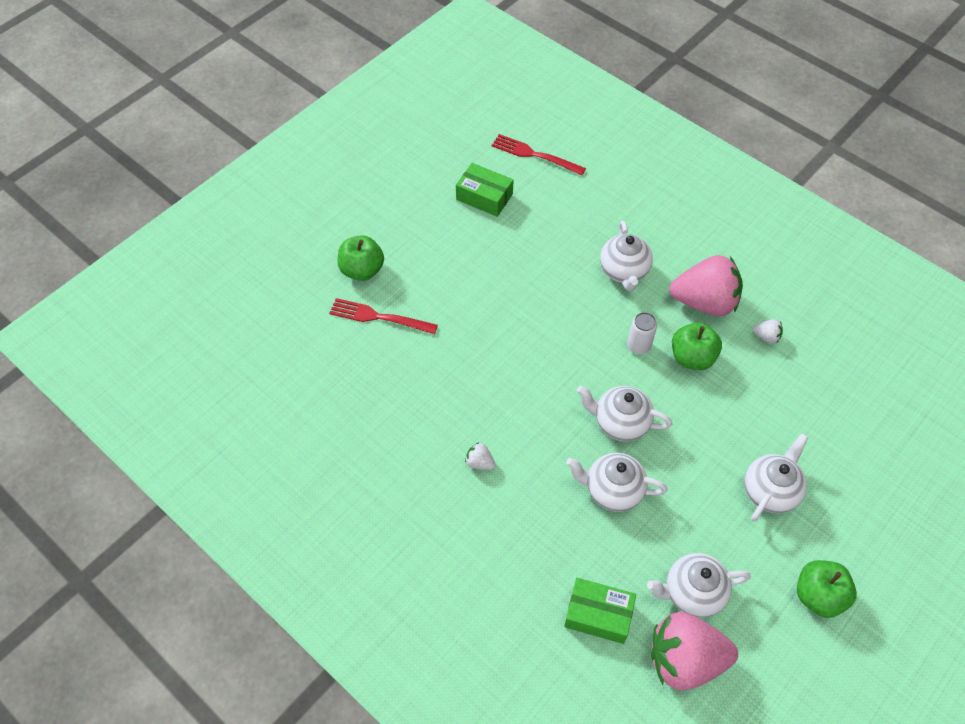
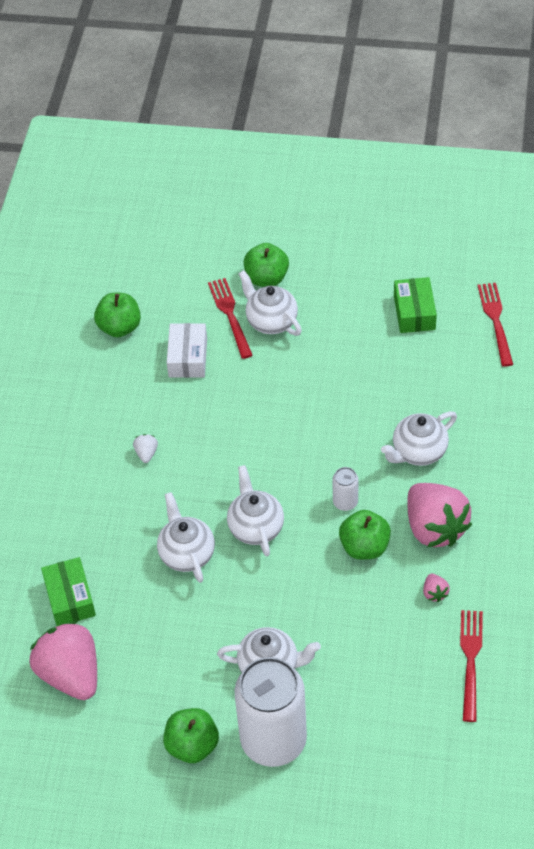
camera: 60 degrees right, 5 degrees down
white teapot [647,553,751,618] -> white teapot moved to [239,270,302,336]
white strawberry [753,319,783,344] -> pink strawberry [423,574,450,602]
none -> green apple [94,293,141,337]
none -> white box [167,323,207,378]
none -> white can [234,657,307,767]
none -> red fork [460,610,483,722]

